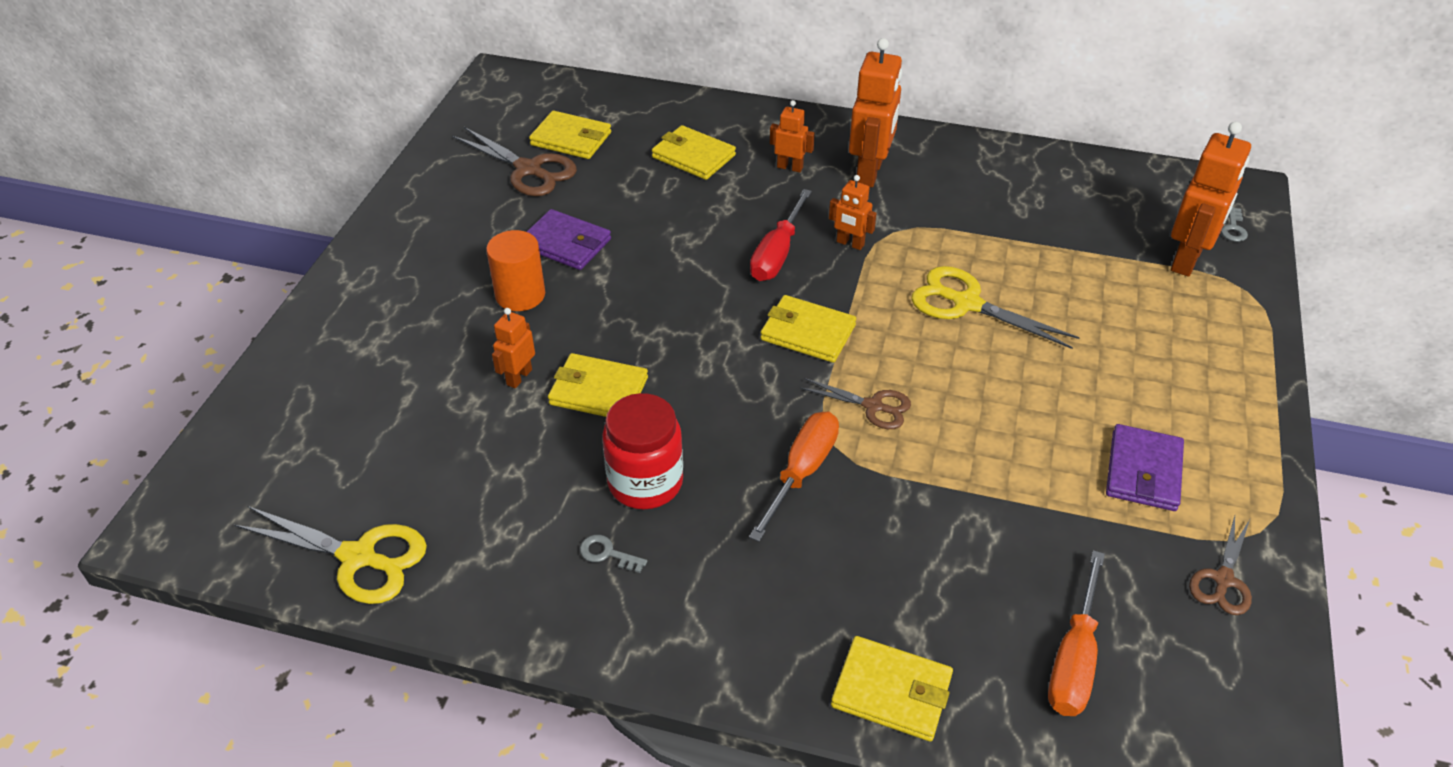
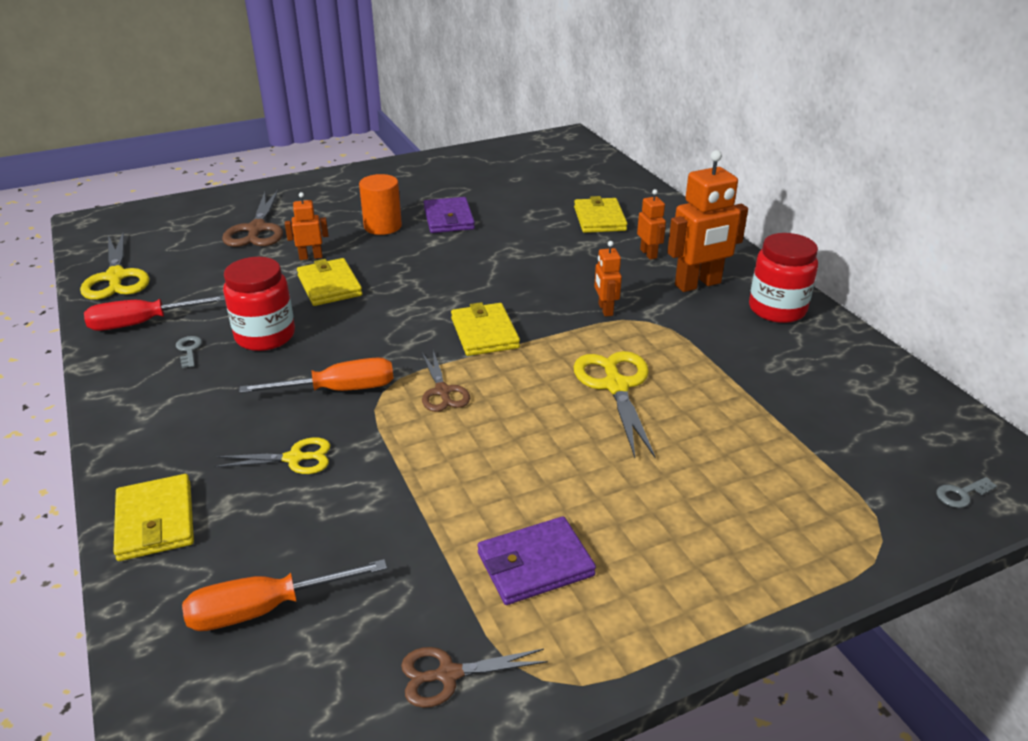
camera: 50 degrees right, 10 degrees down
brown scissors [452,127,577,196] -> brown scissors moved to [222,190,283,247]
yellow wallet [529,111,611,159] -> none
red screwdriver [750,189,812,281] -> red screwdriver moved to [84,295,225,331]
orange robot [1171,122,1251,277] -> none
none -> yellow scissors [214,438,331,474]
none -> red jar [749,233,818,323]

